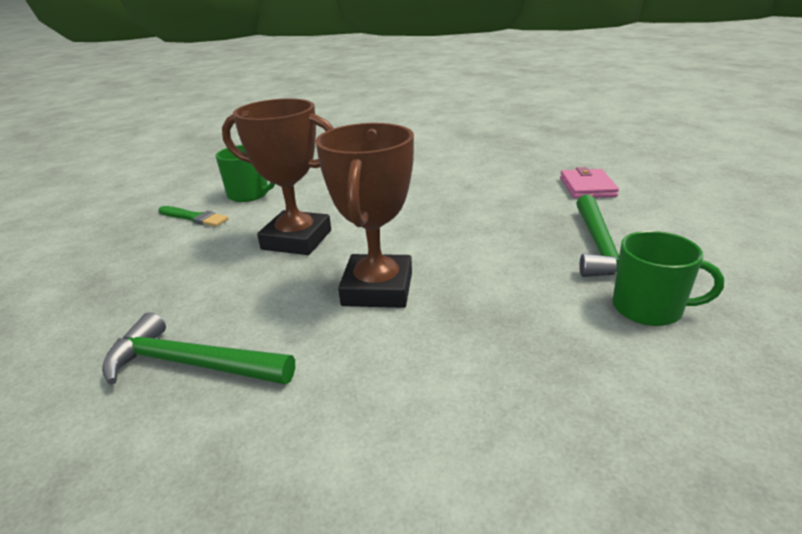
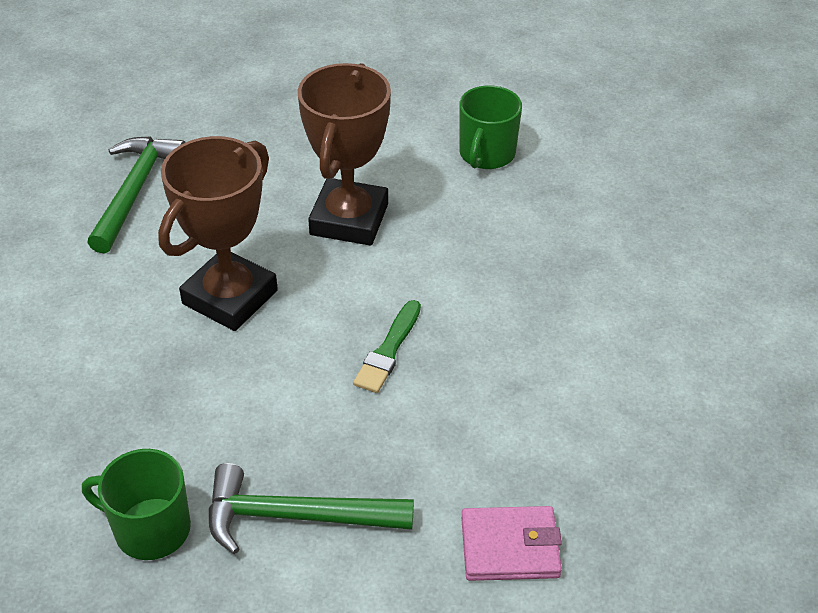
camera: 85 degrees right, 15 degrees up
green brush [158,206,229,227] -> green brush moved to [353,300,421,393]
brown trophy [315,123,414,308] -> brown trophy turned 60 degrees counterclockwise [158,136,278,331]
green mug [612,231,724,326] -> green mug turned 90 degrees clockwise [82,449,191,560]

